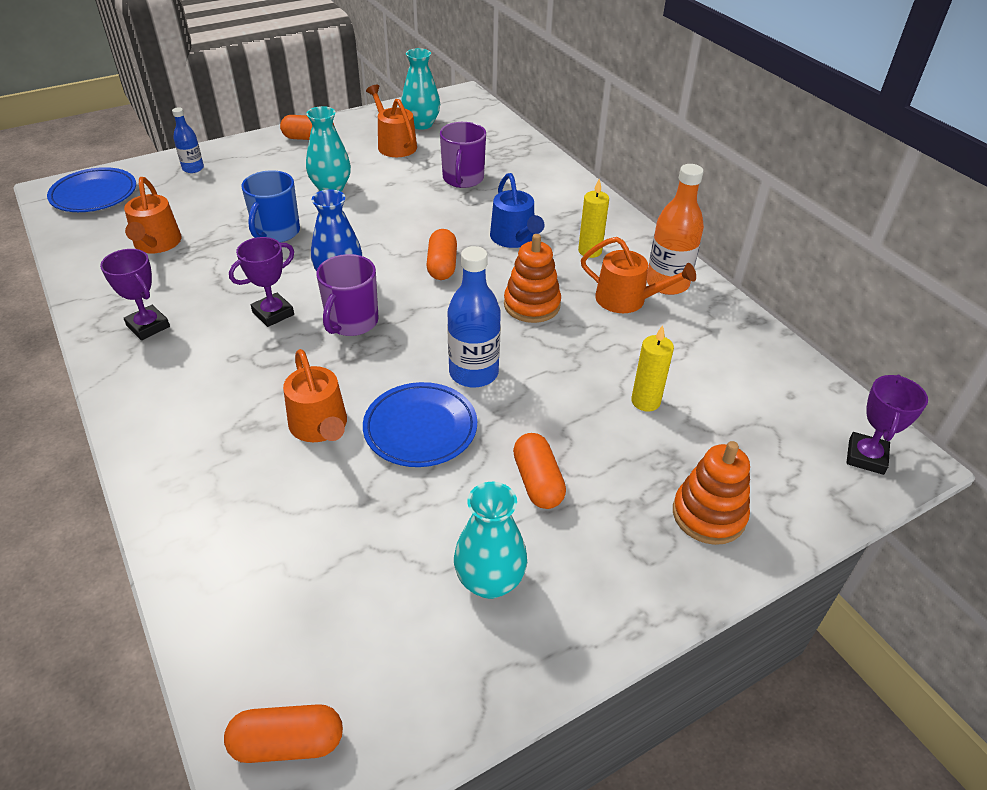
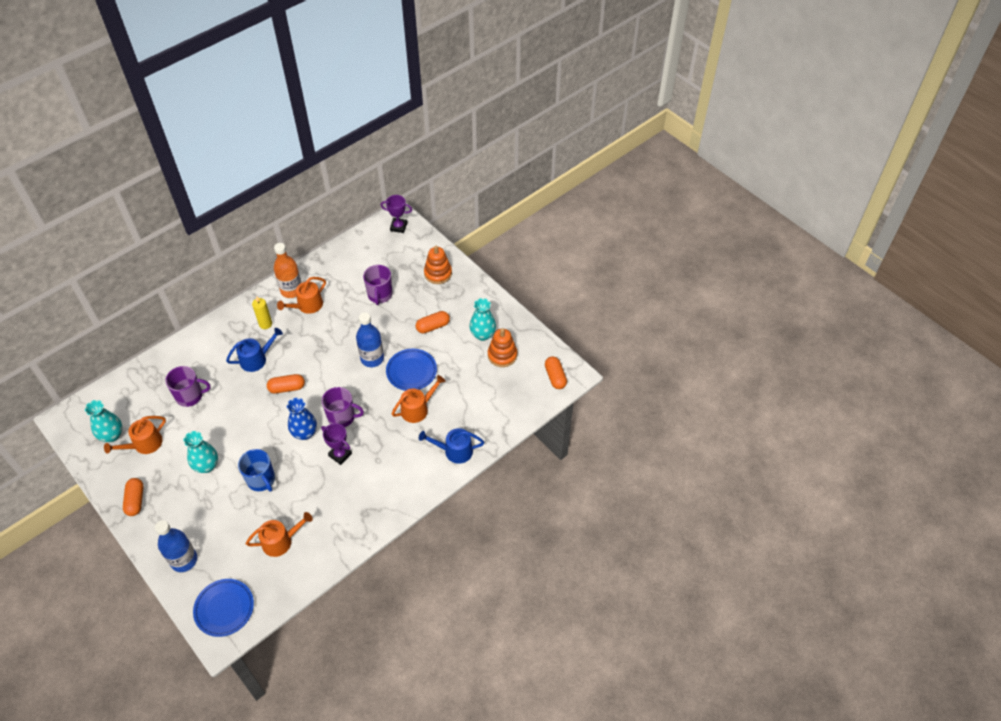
camera: 100 degrees left, 10 degrees up
purple trophy [100,249,170,340] -> none
blue bottle [172,107,204,173] -> blue bottle [155,520,197,572], size x1.75
blue mug [241,170,300,243] -> blue mug turned 45 degrees clockwise [238,449,275,492]
orange stacking toy [504,234,561,323] -> orange stacking toy moved to [488,328,517,367]
orange watering can [581,237,696,313] -> orange watering can turned 150 degrees counterclockwise [277,277,326,314]
yellow candle [631,325,674,412] -> purple mug [363,265,393,305]
none -> blue watering can [419,428,484,464]

